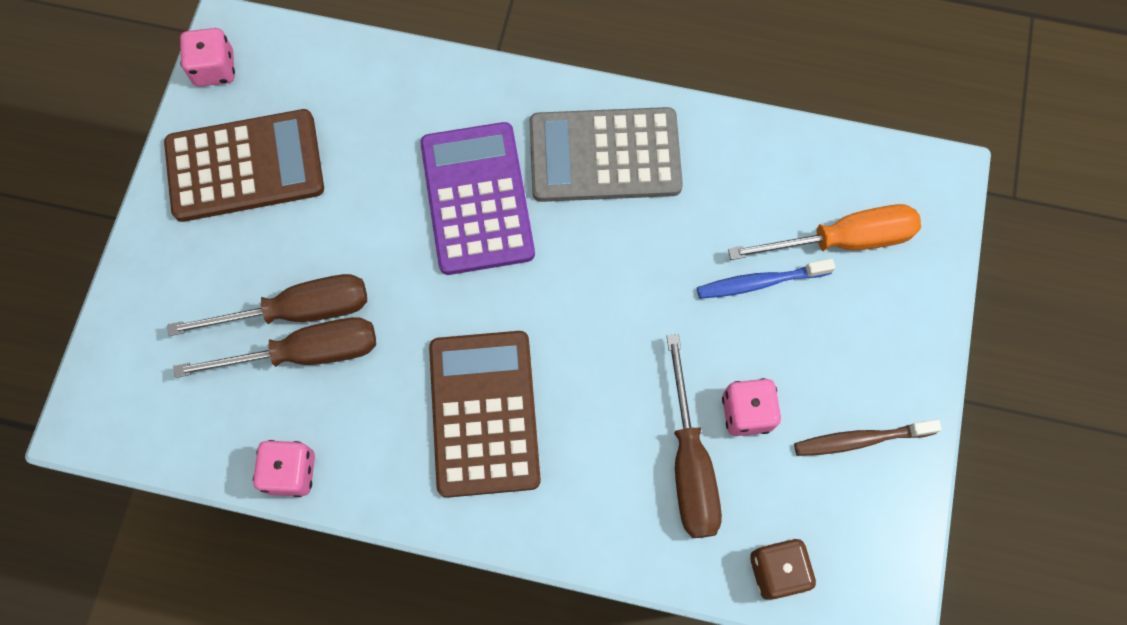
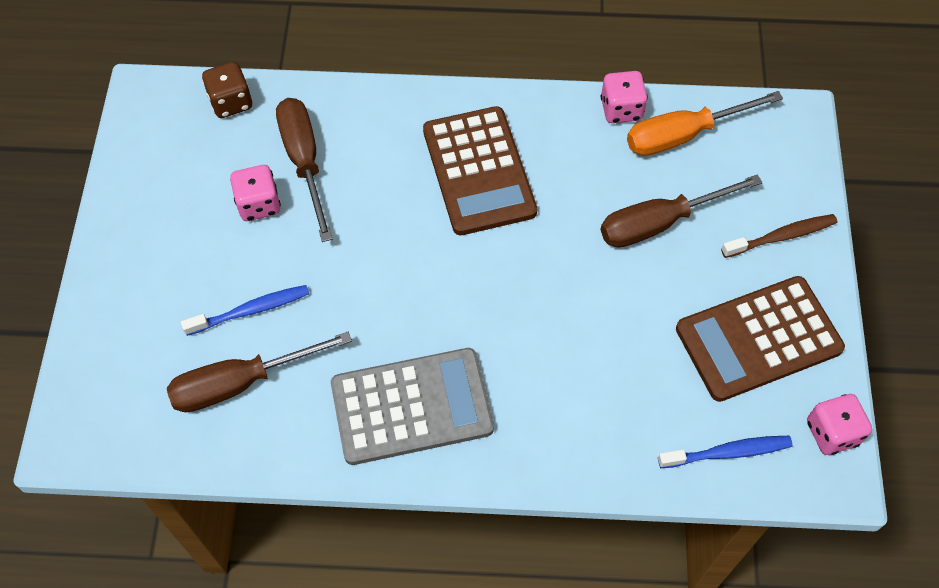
camera: 170 degrees right, 10 degrees down
brown screwdriver [173,317,376,378] -> brown screwdriver moved to [167,332,352,412]
purple calculator [420,122,535,275] -> none
orange screwdriver [728,204,921,260] -> orange screwdriver moved to [627,91,783,156]
brown toothbrush [794,419,942,456] -> brown toothbrush moved to [721,214,837,258]
none -> blue toothbrush [658,436,793,468]

